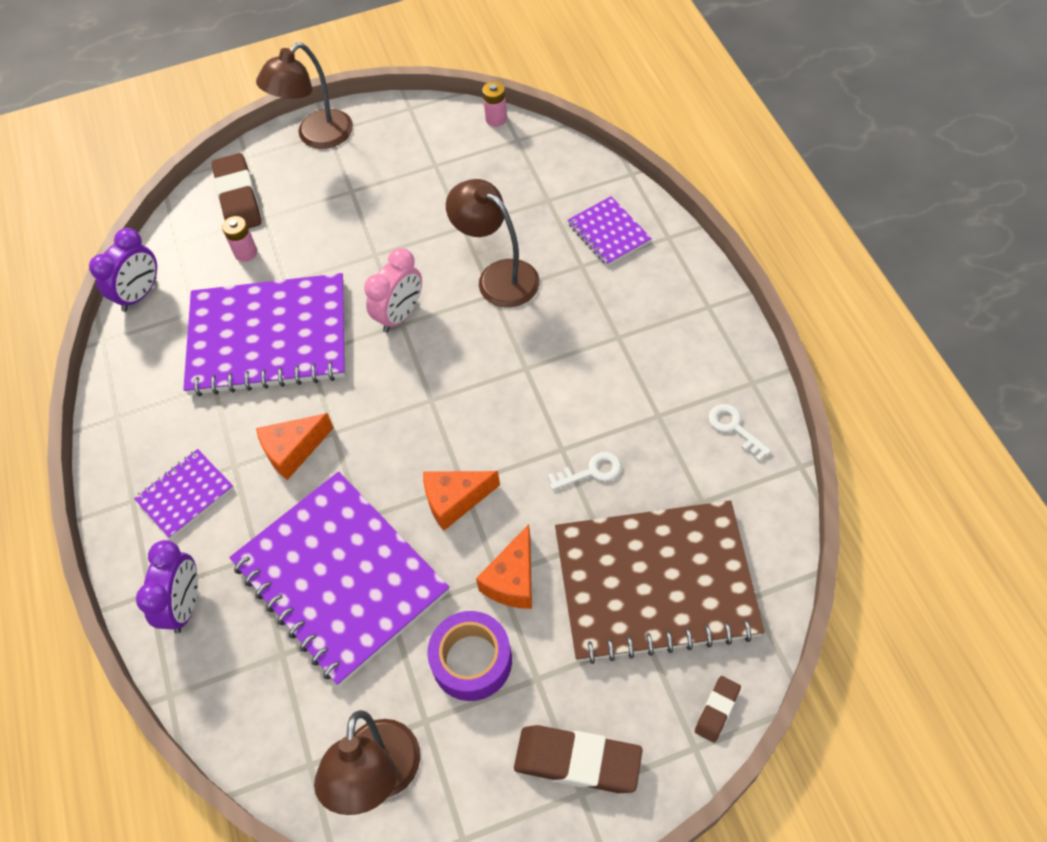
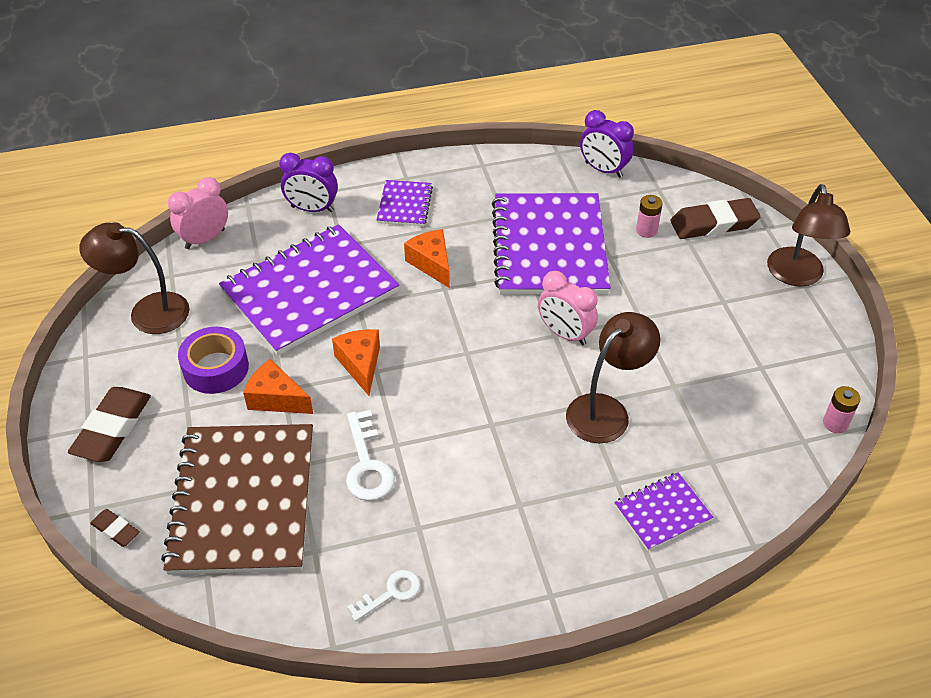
camera: 90 degrees right, 10 degrees down
purple notebook [134,449,234,539] -> purple notebook turned 45 degrees clockwise [377,180,433,226]
brown lamp [256,43,353,149] -> brown lamp turned 135 degrees counterclockwise [767,184,850,287]
white key [547,452,621,490] -> white key [346,410,395,501], size x1.55
none -> pink clock [168,177,228,249]

